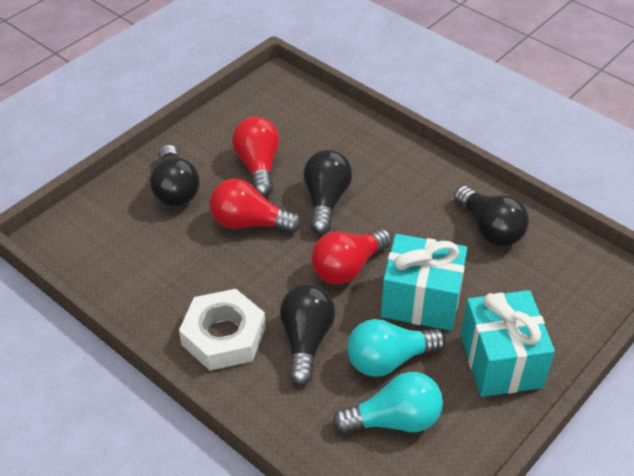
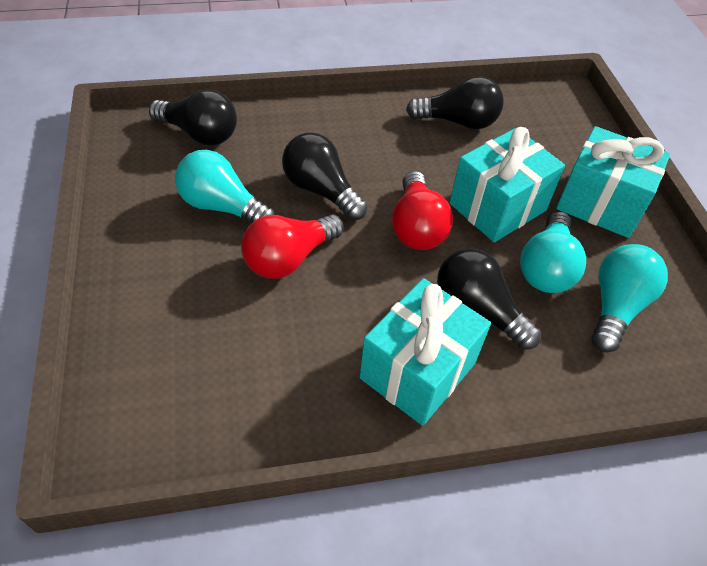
camera: 55 degrees left, 5 degrees up
black light bulb [150,145,200,206] -> black light bulb moved to [149,89,237,146]
white nut [179,289,266,371] -> turquoise gift [360,278,491,426]
red light bulb [232,117,279,197] -> turquoise light bulb [175,150,275,224]

